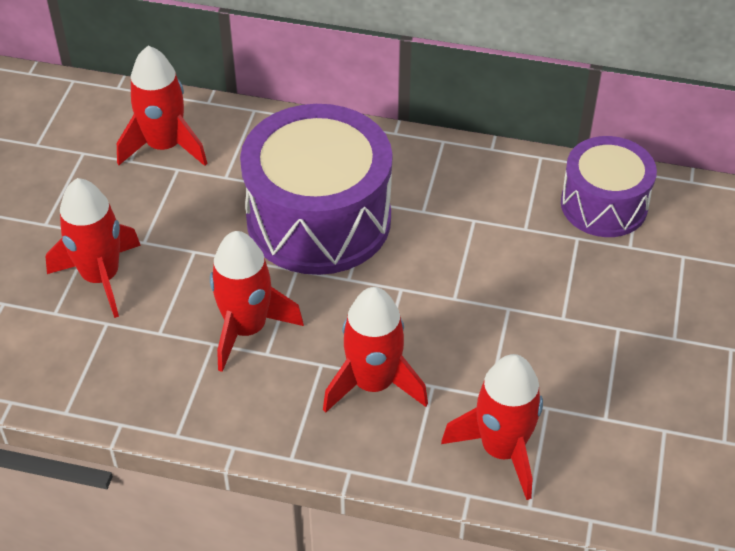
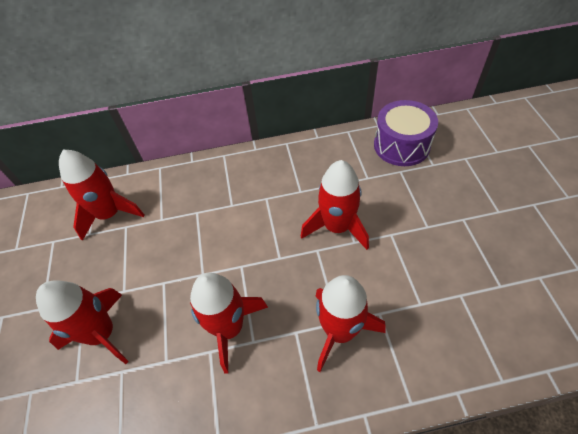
camera: 20 degrees left, 5 degrees up
purple drum [240,104,392,275] -> none
red rocket [441,354,543,500] -> red rocket moved to [301,160,369,250]

